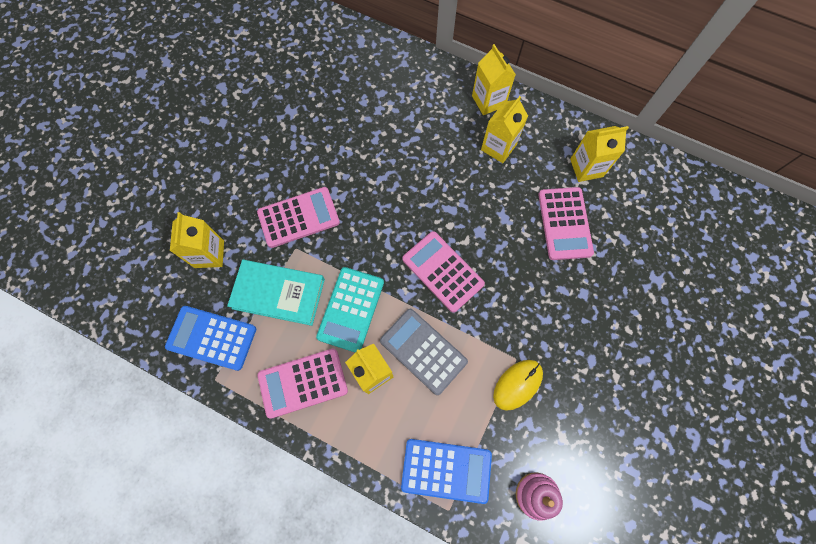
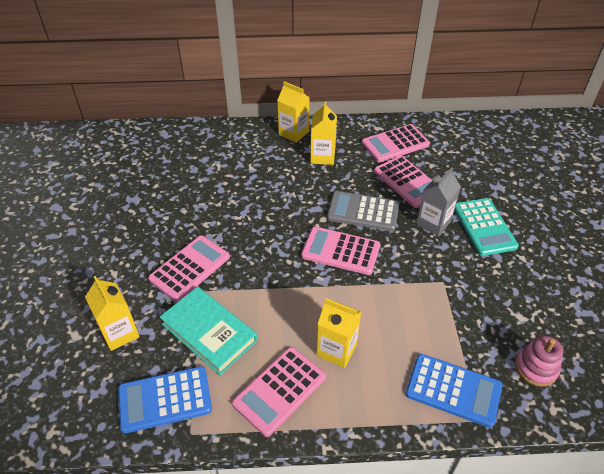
camera: 30 degrees left, 25 degrees down
turquoise book [227,260,325,326] -> turquoise book turned 60 degrees clockwise [160,287,257,375]
turquoise calculator [316,267,384,353] -> turquoise calculator moved to [454,198,519,256]
grey calculator [380,309,468,395] -> grey calculator moved to [327,191,399,231]
blue calculator [401,439,492,504] -> blue calculator turned 45 degrees clockwise [406,354,502,428]
yellow mouse [493,360,543,411] -> none
yellow carton [570,126,629,182] -> pink calculator [362,124,430,162]
none -> grey carton [416,167,461,236]

